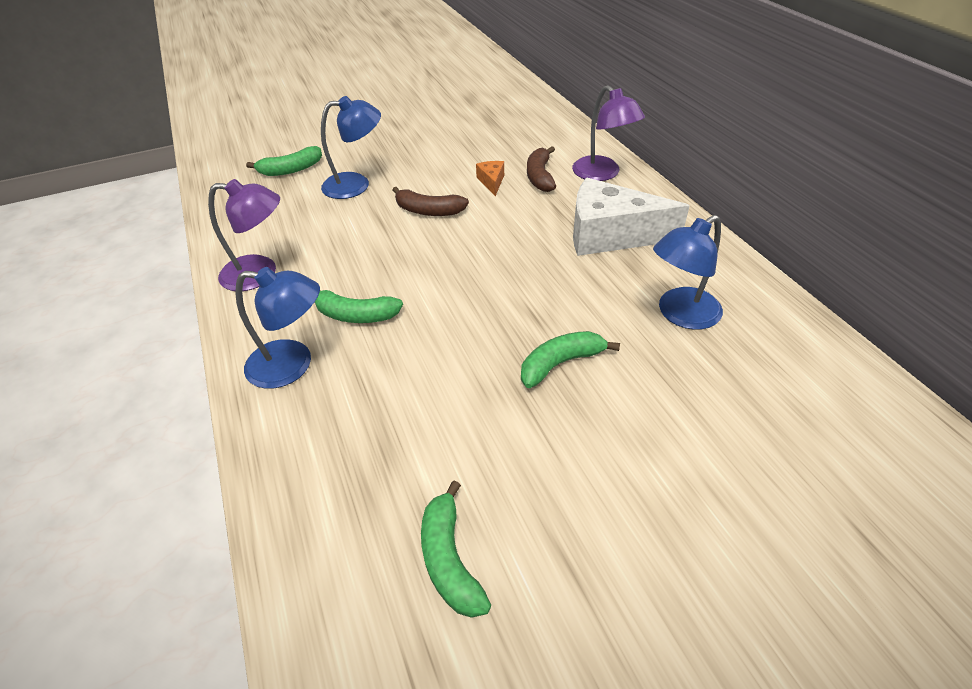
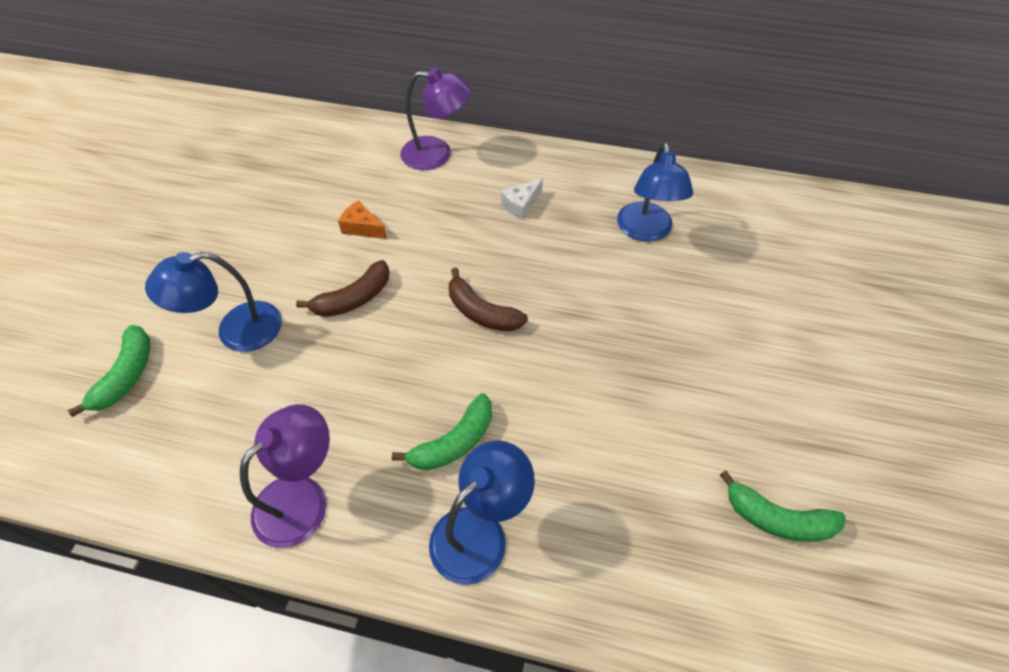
camera: 55 degrees left, 10 degrees up
blue lamp [321,96,381,199] -> blue lamp turned 135 degrees counterclockwise [145,252,282,352]
green banana [521,331,620,388] -> none
brown banana [527,146,556,192] -> brown banana moved to [449,267,528,331]
white cheese [573,178,690,256] -> white cheese [501,178,543,220], size x0.43

